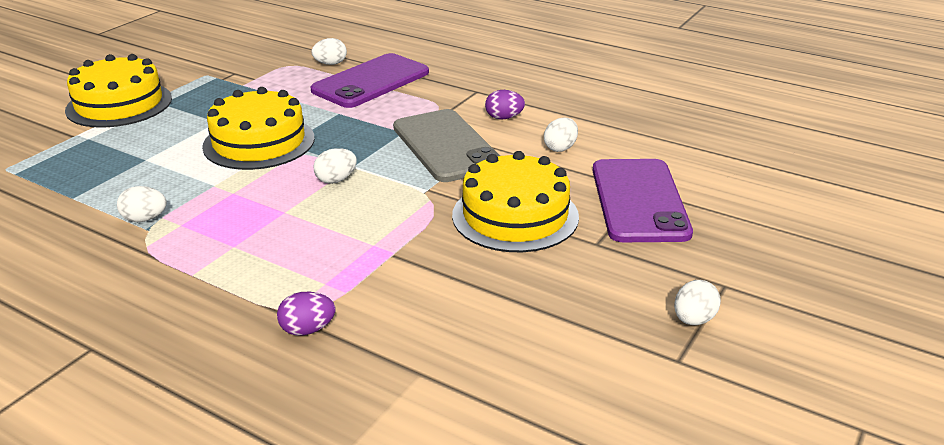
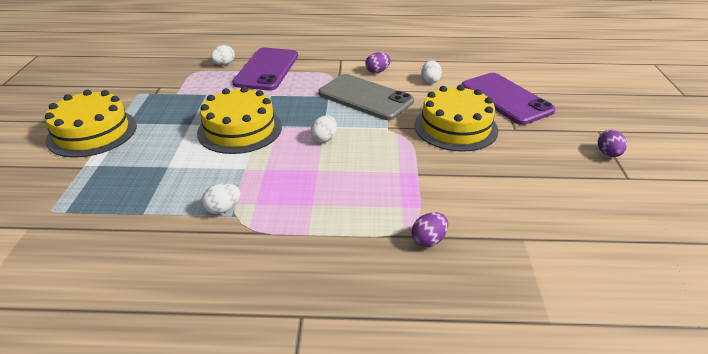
camera: 30 degrees left, 5 degrees up
white egg [674,280,721,325] -> purple egg [598,130,627,157]

